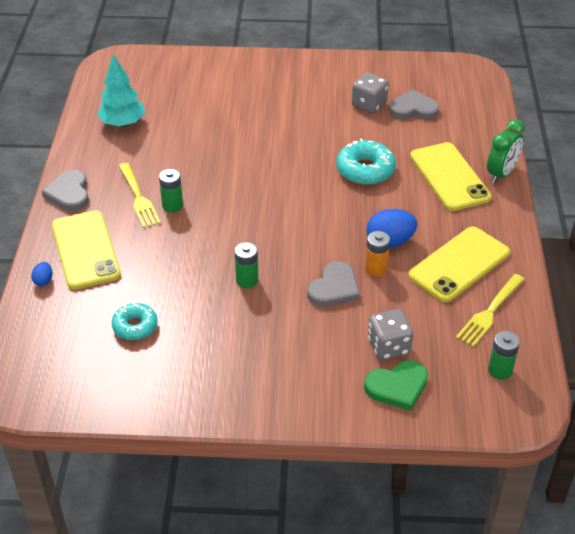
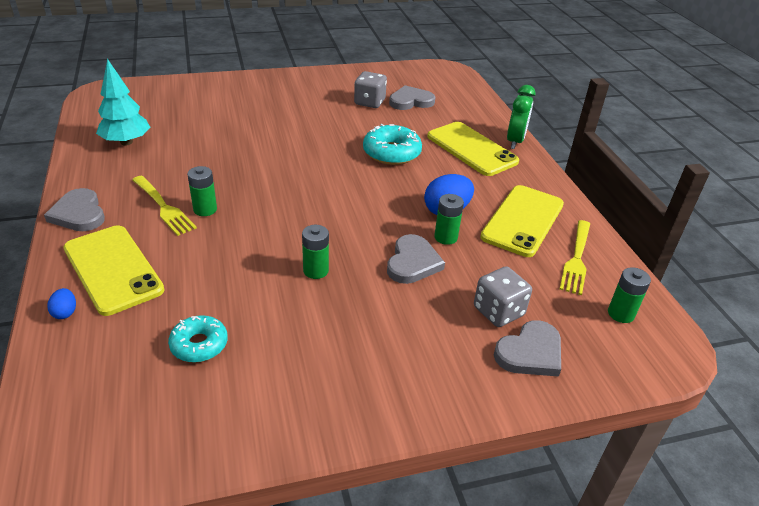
camera: 20 degrees left, 5 degrees down
green heart [364,360,428,411] -> grey heart [494,320,561,377]
orange battery [365,231,390,277] -> green battery [434,194,464,245]

